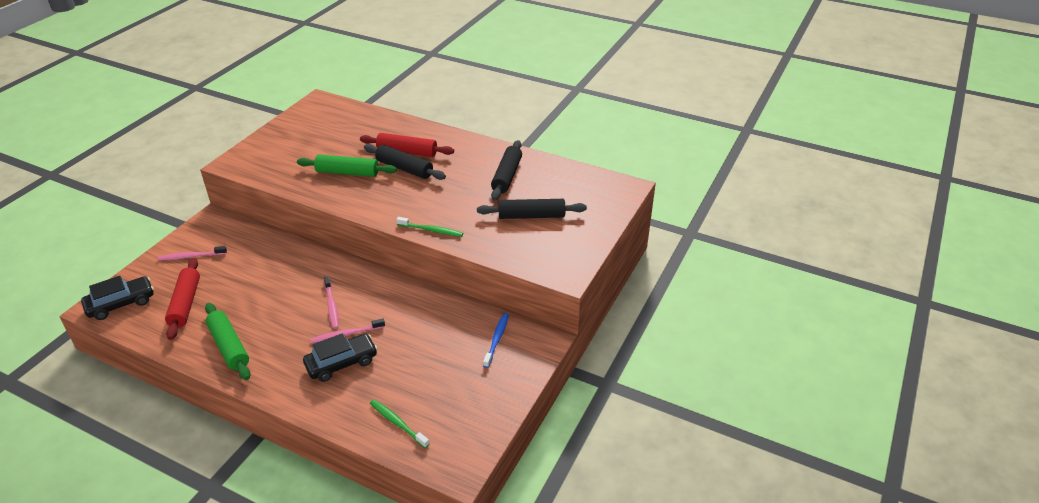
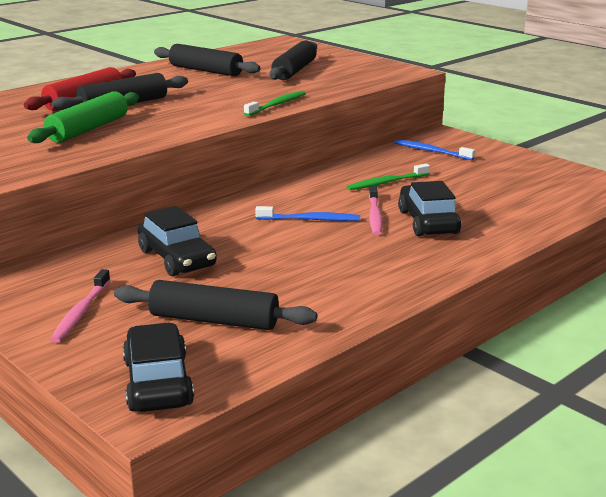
camera: 70 degrees left, 15 degrees down
red rolling pin [165,258,200,340] -> black rolling pin [114,280,317,330]
green rolling pin [205,303,251,380] -> none
pink toothbrush [324,276,339,329] -> blue toothbrush [255,206,360,221]
green toothbrush [370,399,429,448] -> green toothbrush moved to [347,163,430,190]
none -> black car [138,206,217,276]

